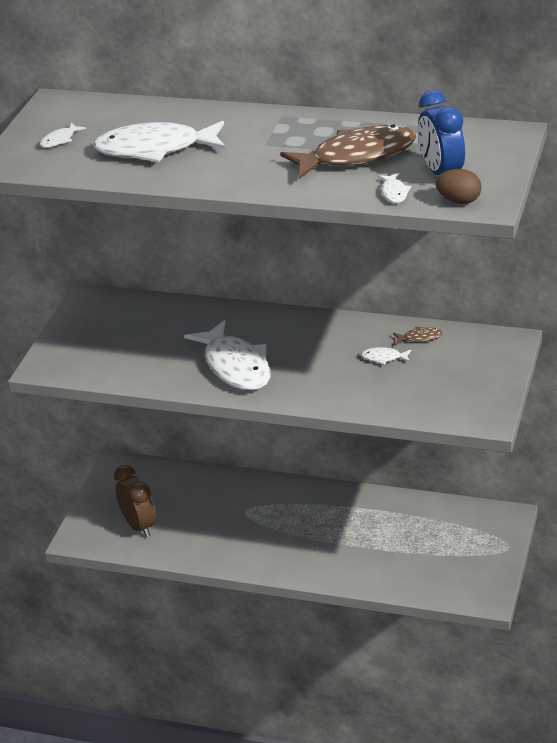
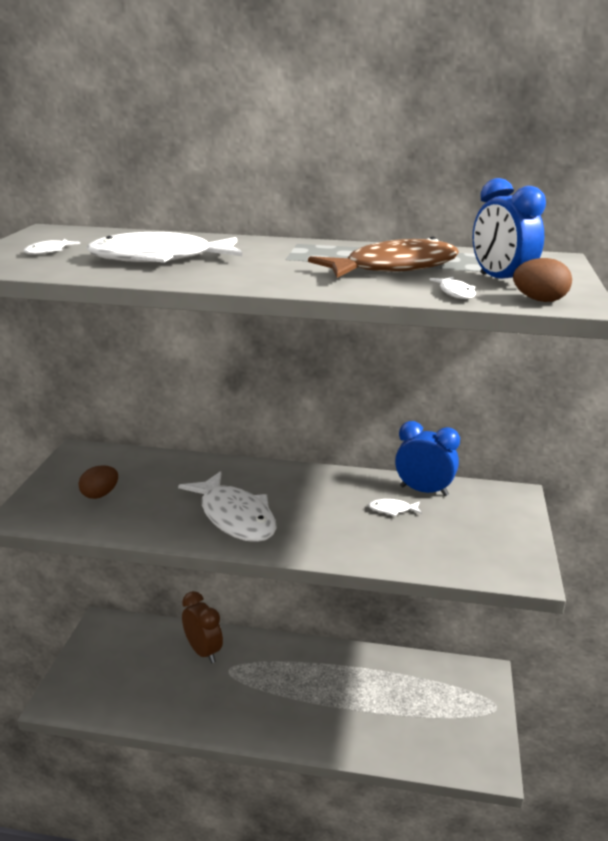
camera: 10 degrees left, 10 degrees down
brown clock [114,465,156,537] -> brown clock moved to [182,591,223,663]
brown fish [393,327,443,345] -> blue clock [395,421,460,496]
none -> brown egg [78,465,118,499]

